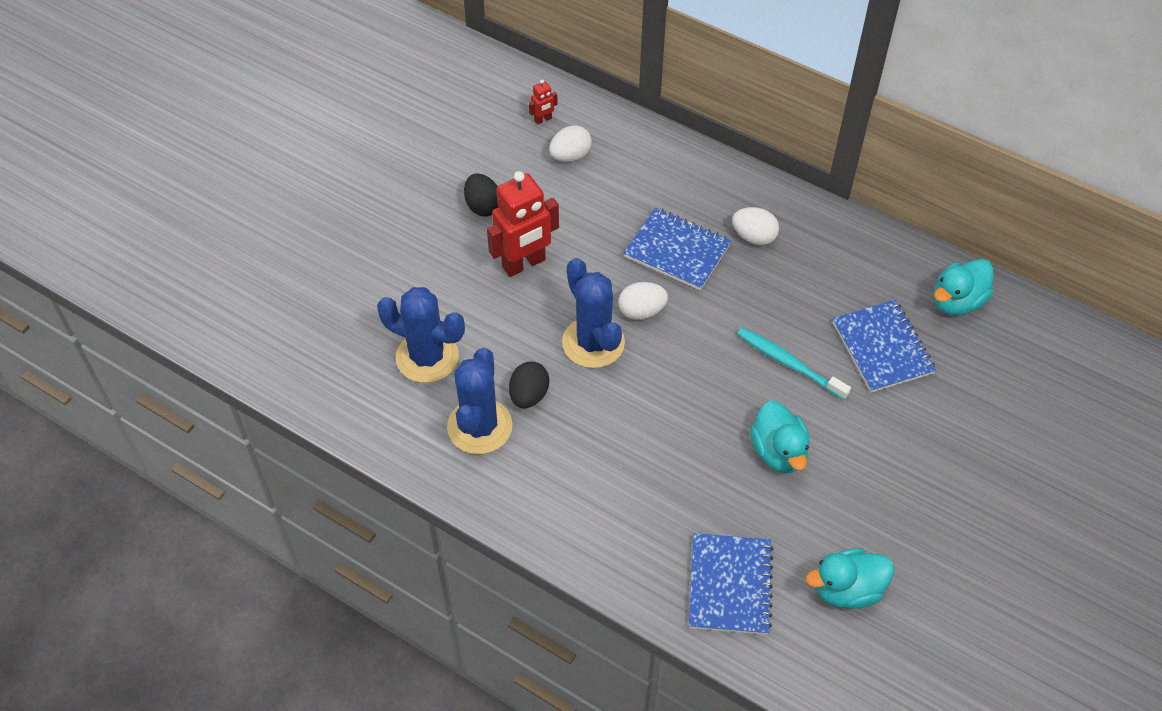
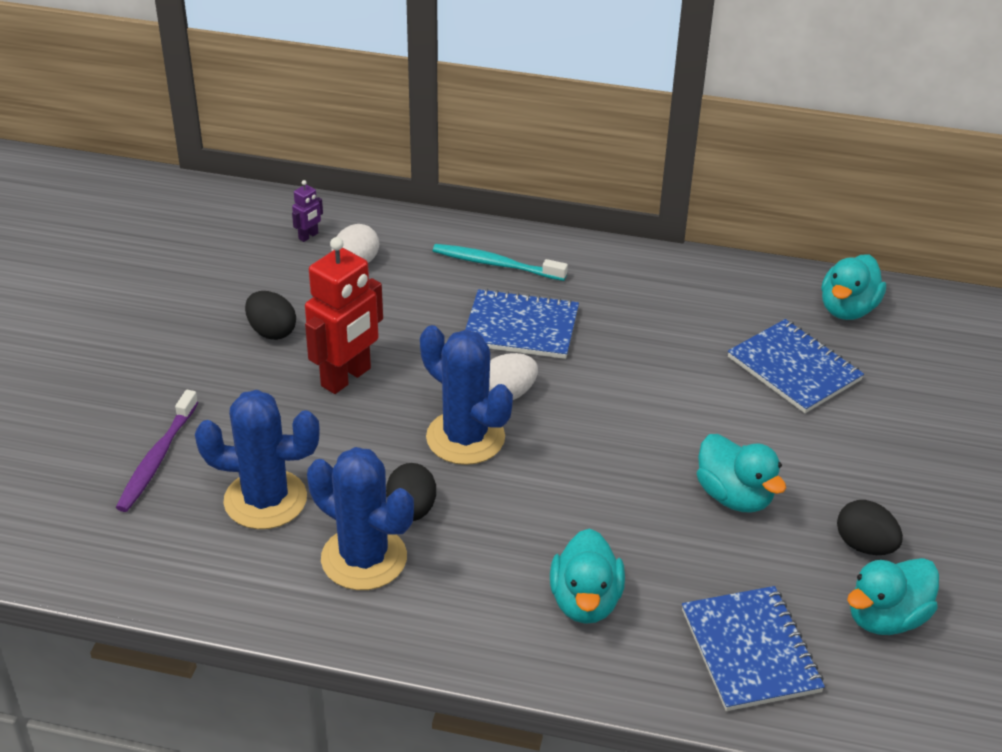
camera: 20 degrees left, 15 degrees down
blue cactus [447,348,512,454] -> blue cactus turned 45 degrees counterclockwise [307,447,414,590]
red robot [529,80,558,125] -> purple robot [292,180,323,242]
white egg [732,207,779,245] -> none
turquoise toothbrush [737,328,851,400] -> turquoise toothbrush moved to [433,244,568,281]
none -> purple toothbrush [116,390,198,512]
none -> turquoise duck [550,528,625,624]
none -> black egg [837,500,903,555]

